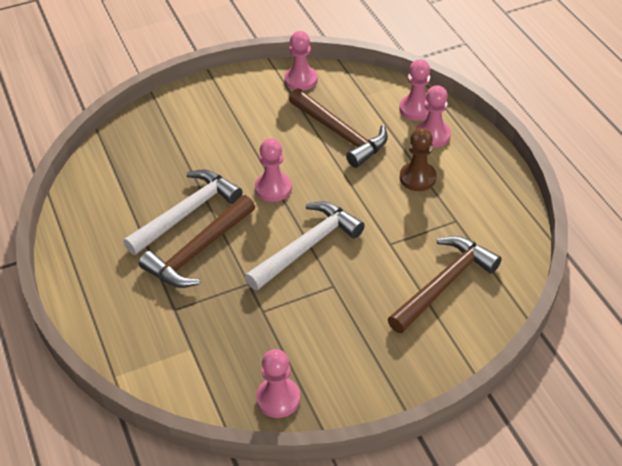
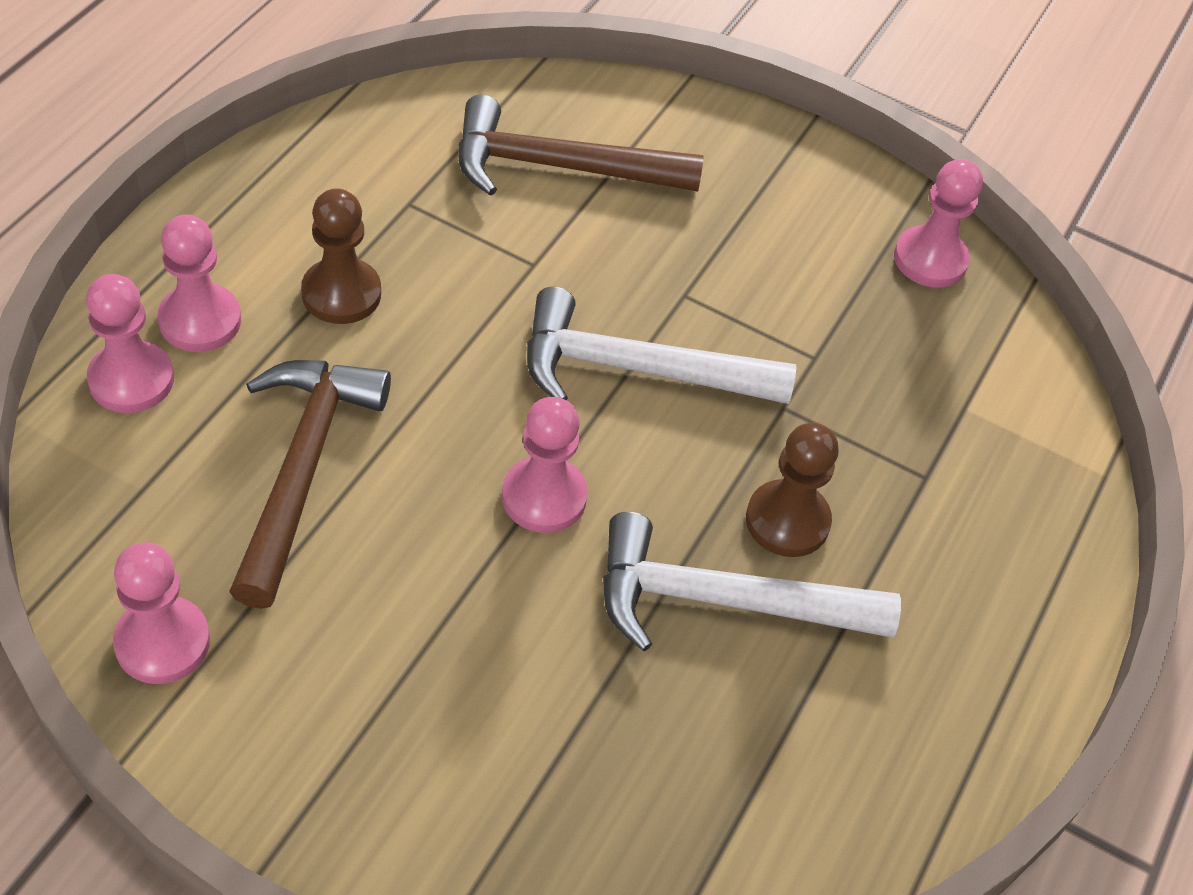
camera: 135 degrees left, 5 degrees up
brown hammer [139,195,255,288] -> brown pawn [746,423,839,557]

